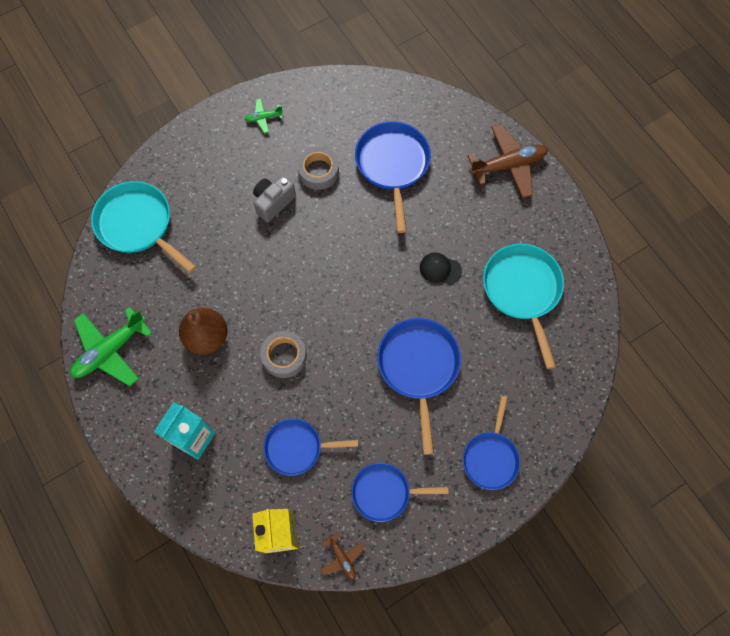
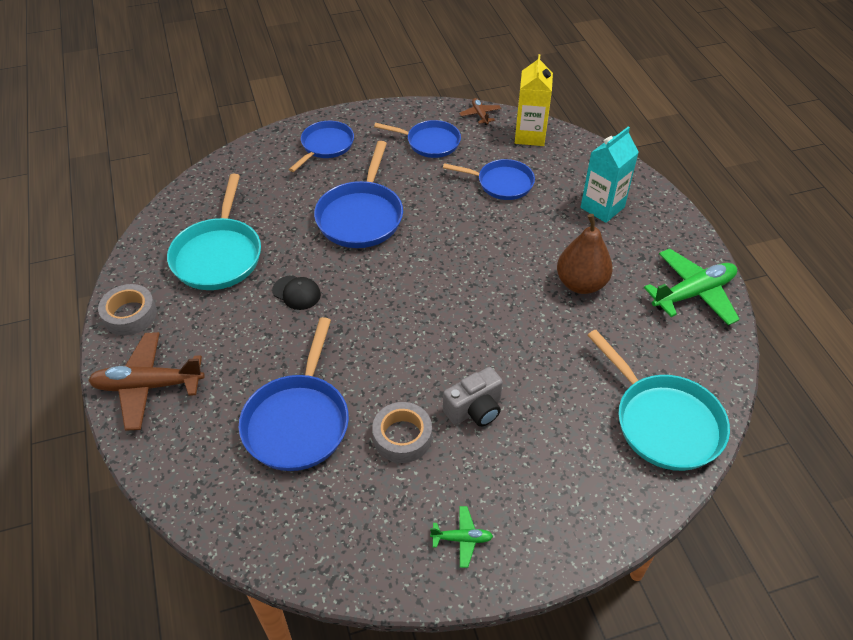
camera: 165 degrees left, 20 degrees down
grey tape [260,331,307,378] -> grey tape moved to [98,284,157,336]

